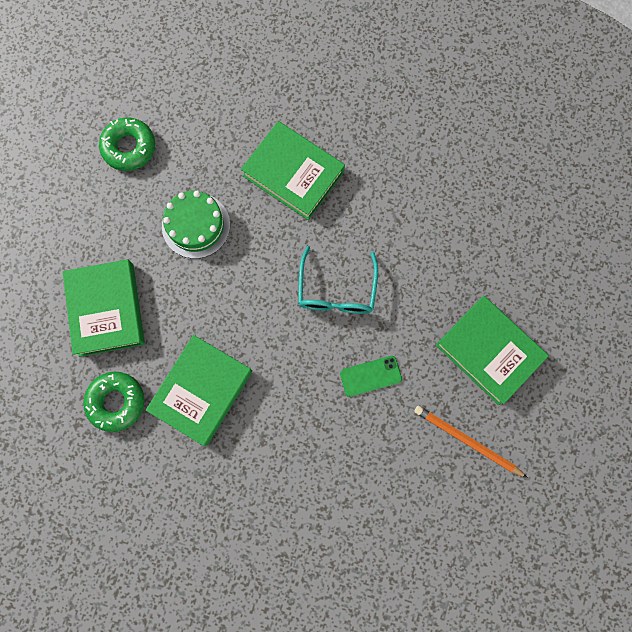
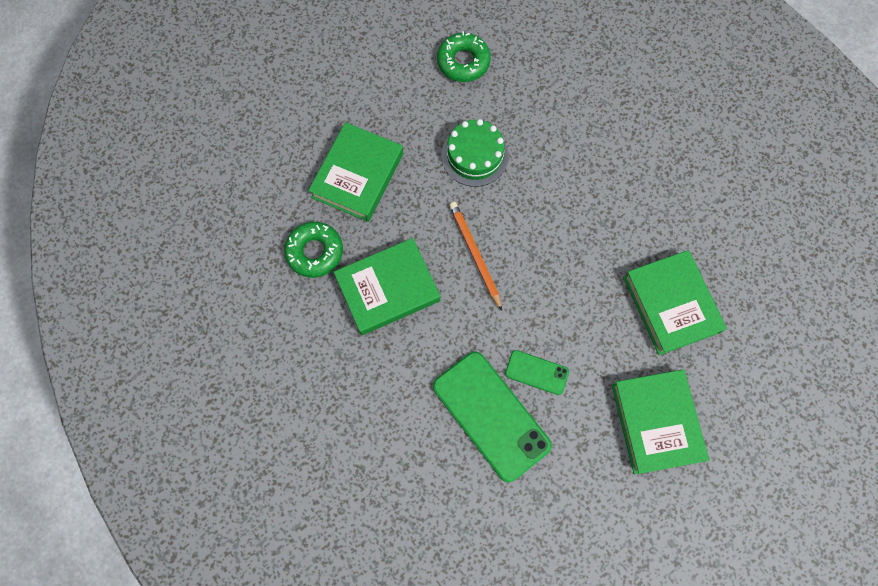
camera: 35 degrees right, 5 degrees down
green book [241,121,345,220] -> green book moved to [623,250,727,355]
turquoise glasses [298,246,378,314] -> none
orange pencil [414,406,528,478] -> orange pencil moved to [449,202,502,310]
none -> green phone [433,351,552,482]

